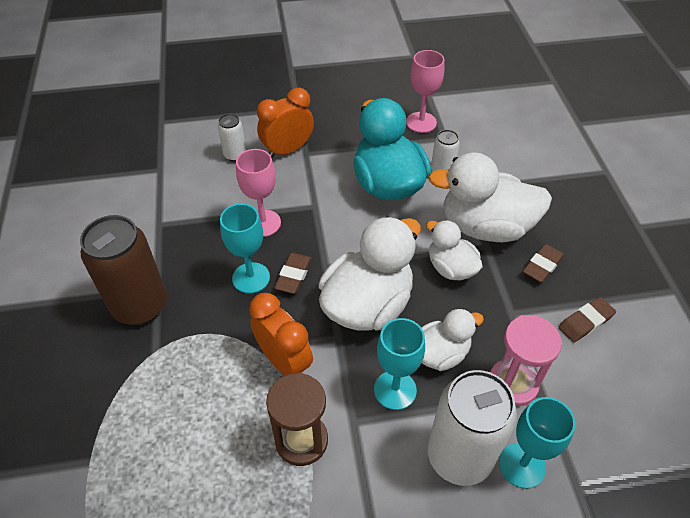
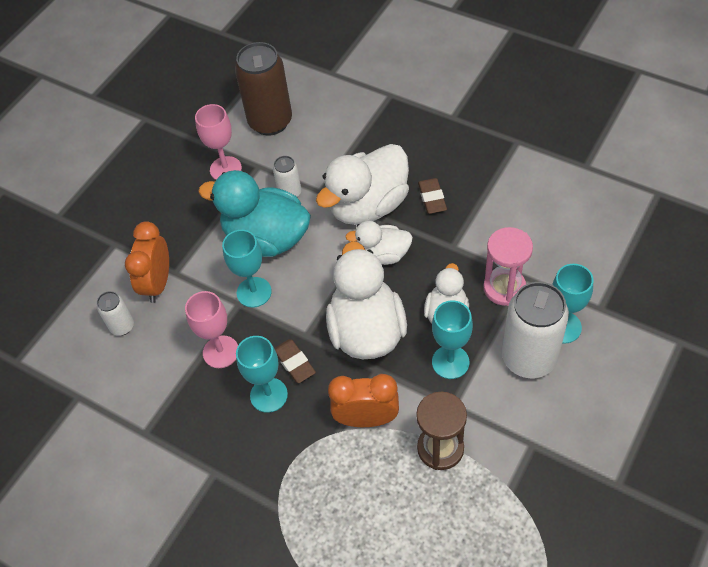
camera: 45 degrees left, 5 degrees up
brown can [80,215,167,325] -> brown can moved to [235,42,292,136]
brown eraser [559,297,616,342] -> none
none -> turquoise goblet [222,230,272,308]

